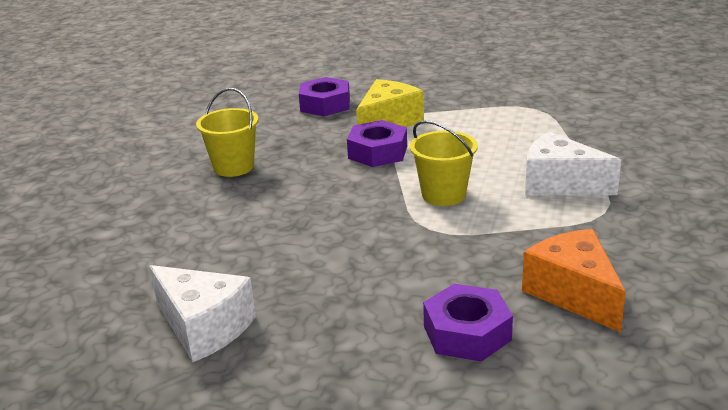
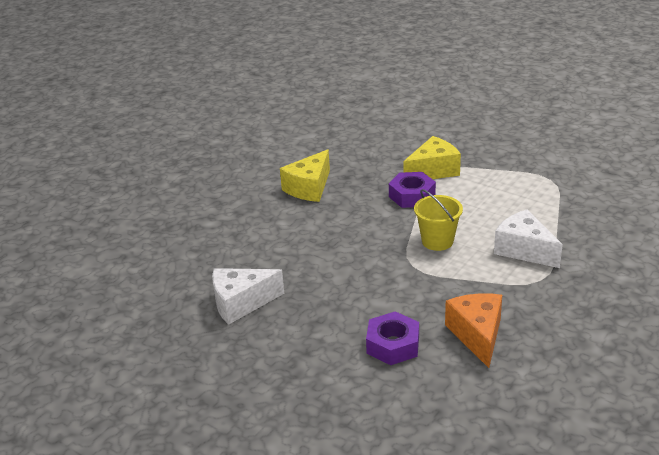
camera: 20 degrees right, 5 degrees up
white cheese [149,265,256,362] -> white cheese turned 105 degrees clockwise [212,268,284,325]
yellow bucket [196,88,259,177] -> yellow cheese [280,149,330,202]
purple nut [299,77,350,116] -> none

